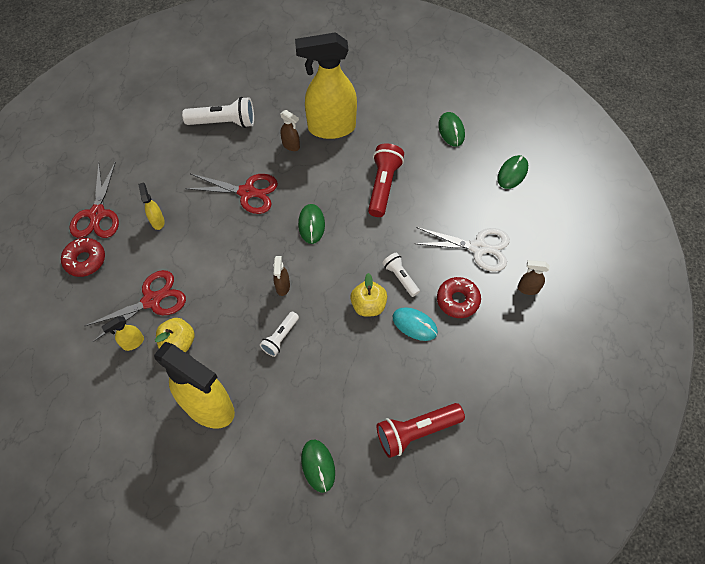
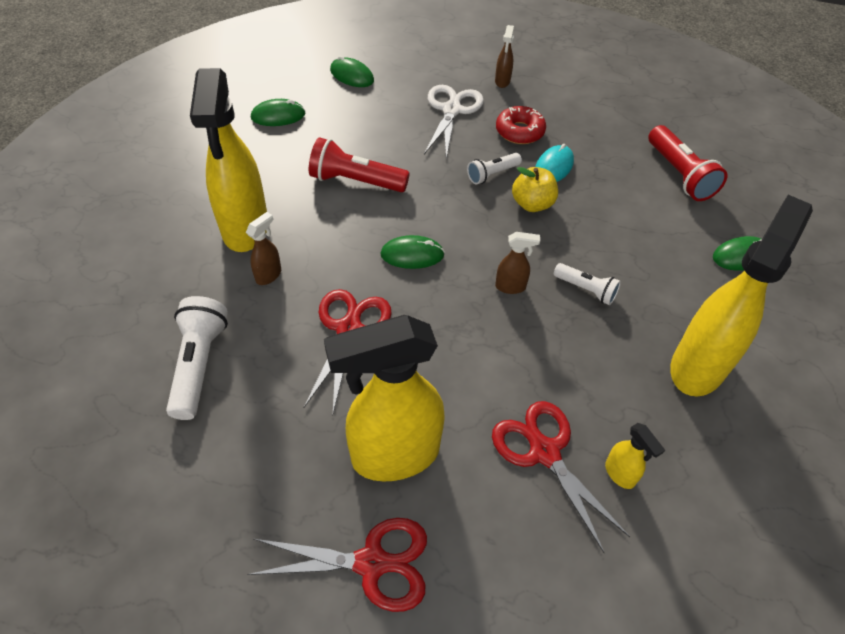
camera: 90 degrees left, 10 degrees down
red donut [61,238,105,277] -> none
yellow spray bottle [138,183,165,230] -> yellow spray bottle [324,315,445,482], size x2.45
yellow apple [155,318,195,352] -> none

